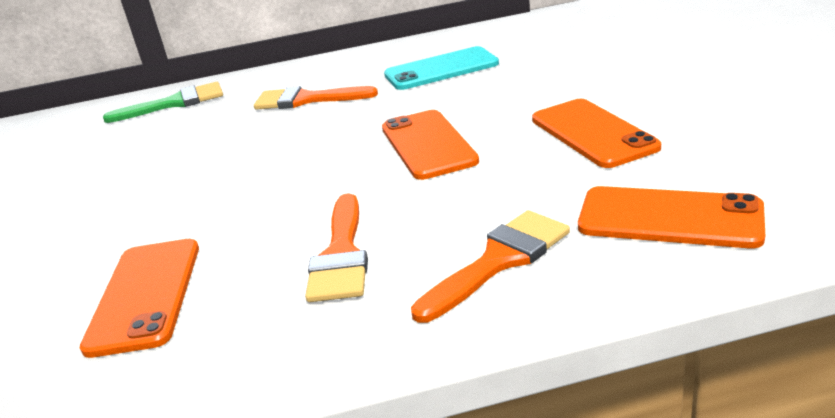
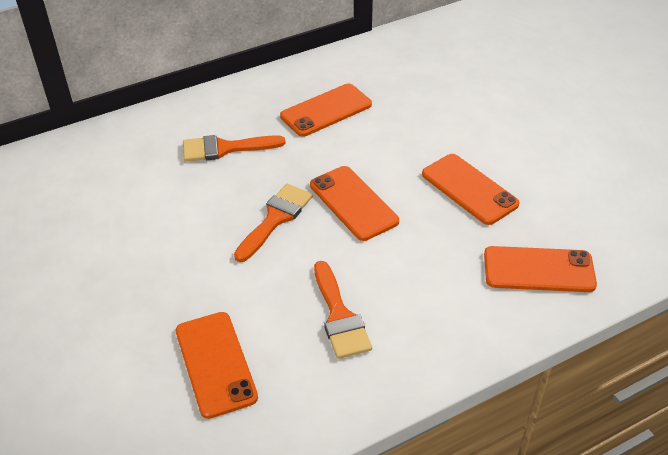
camera: 20 degrees left, 15 degrees up
green brush [103,82,223,123] -> none
turquoise phone [384,46,499,90] -> orange phone [280,83,372,137]
orange brush [411,210,570,323] -> orange brush moved to [234,184,313,262]

